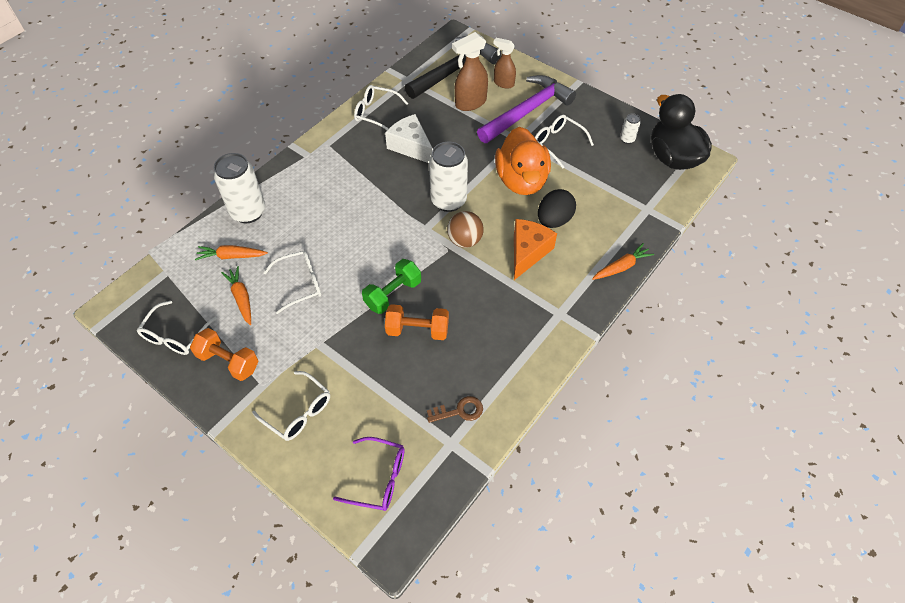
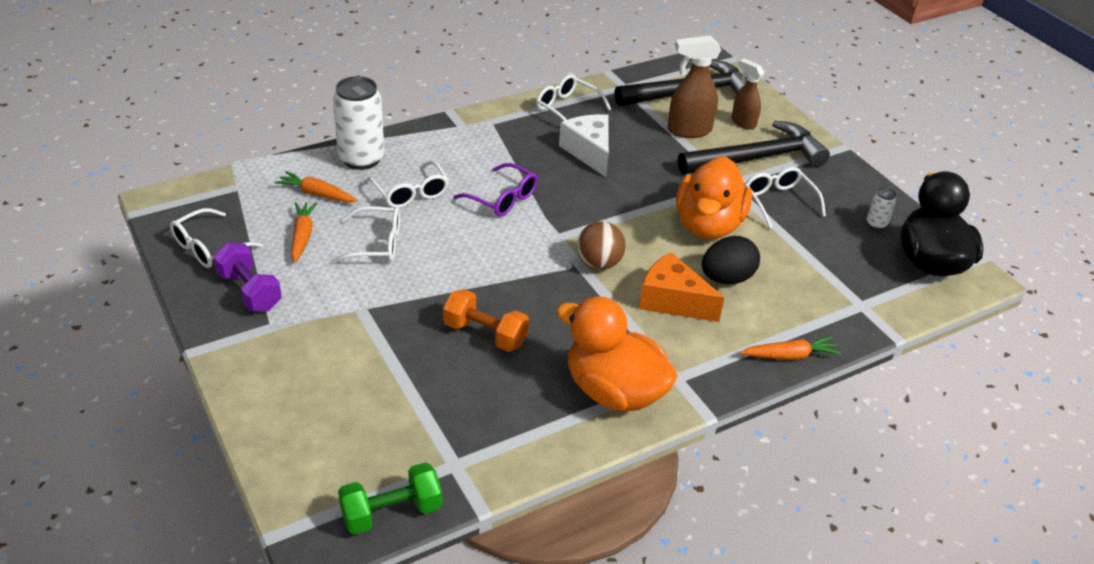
camera: 20 degrees right, 15 degrees down
orange dumbbell [190,328,259,381] -> purple dumbbell [213,242,282,311]
white glasses [252,371,330,441] -> white glasses moved to [367,161,449,208]
purple glasses [333,437,404,511] -> purple glasses moved to [454,163,538,217]
green dumbbell [362,259,421,314] -> green dumbbell moved to [338,462,442,535]
brown key [427,396,483,423] -> none
white can [429,142,468,212] -> none
purple hammer [477,75,576,143] -> black hammer [678,120,830,174]
orange cheese [514,219,557,280] -> orange cheese turned 105 degrees counterclockwise [639,252,724,322]
none -> orange duck [556,296,678,412]

